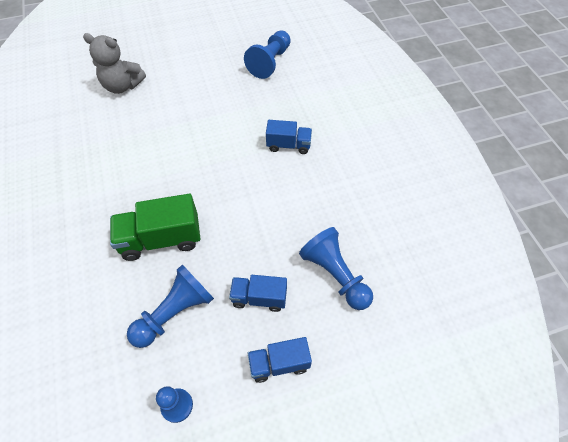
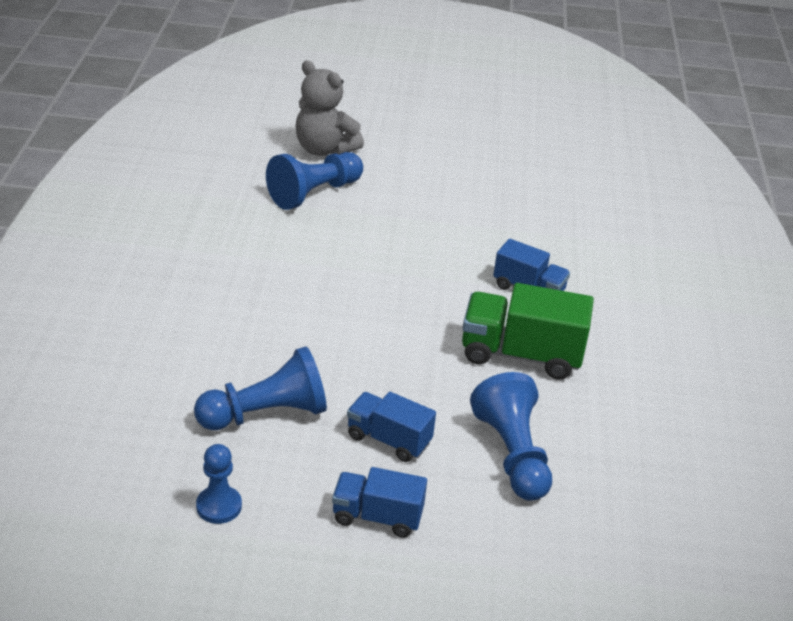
camera: 20 degrees right, 20 degrees down
green truck [110,194,200,261] -> green truck moved to [462,283,594,380]
blue pawn [244,30,291,79] -> blue pawn moved to [266,152,363,210]

